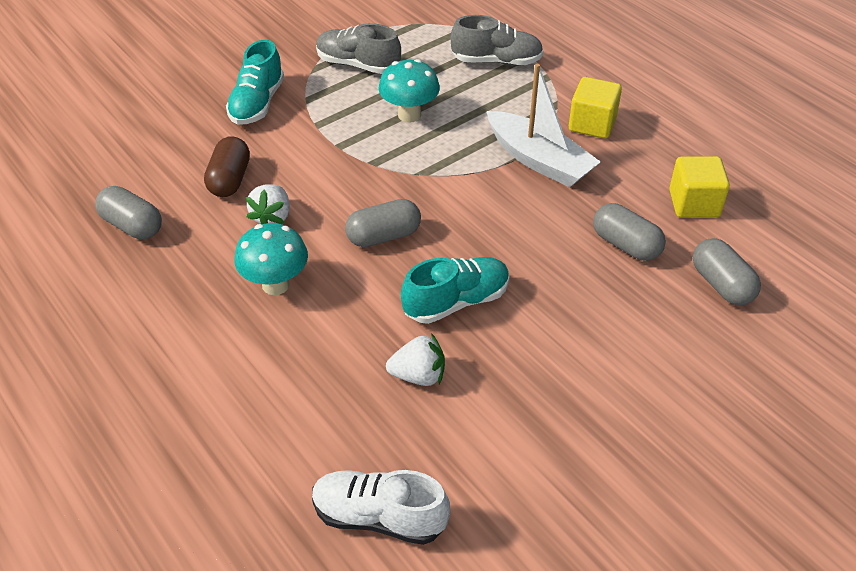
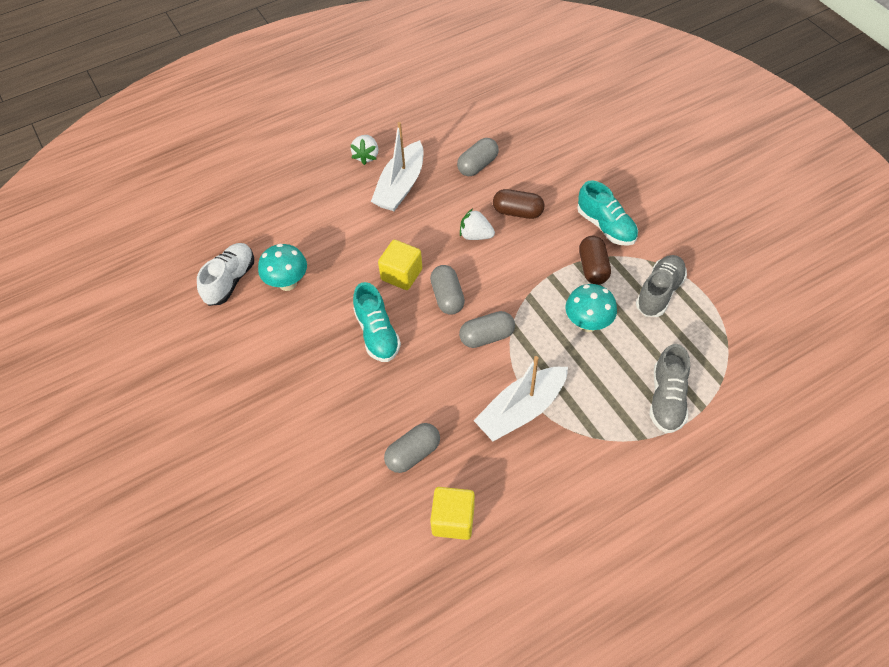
camera: 100 degrees right, 10 degrees up
turquoise shoe [226,40,284,125] -> turquoise shoe turned 150 degrees counterclockwise [577,181,638,246]
turquoise mushroom [234,223,308,295] -> turquoise mushroom moved to [258,244,307,291]
white strawberry [386,333,445,386] -> white strawberry moved to [351,135,379,165]
yellow cube [569,77,622,139] -> yellow cube moved to [378,240,422,290]
grey capsule [693,238,761,305] -> grey capsule moved to [459,311,515,348]
none -> white boat [371,122,424,211]
none -> brown capsule [579,236,611,285]

